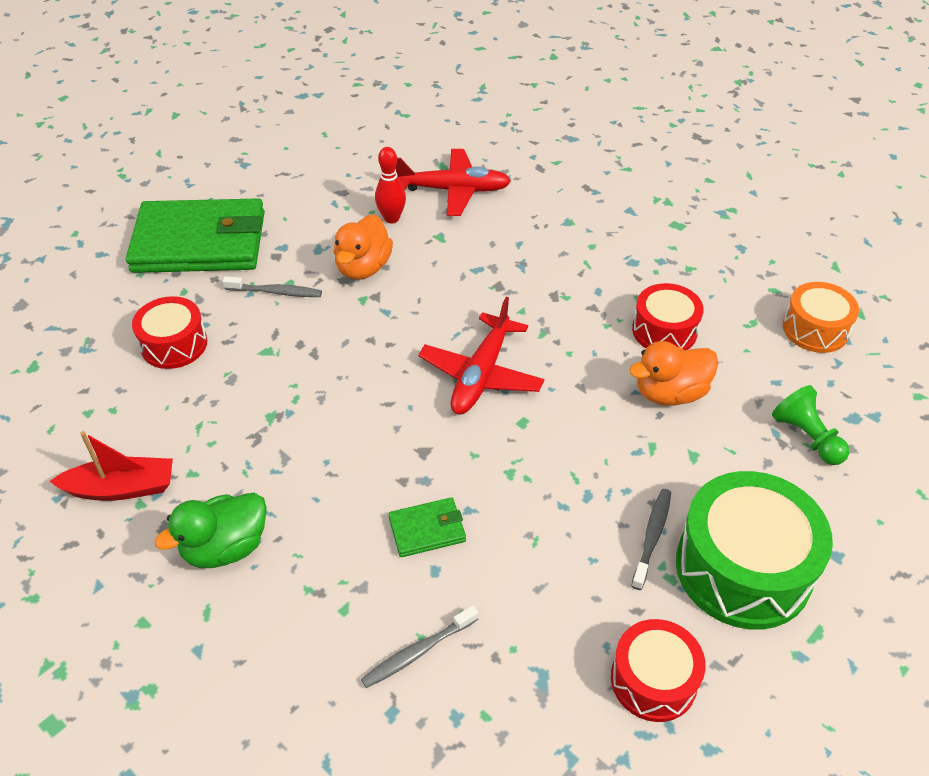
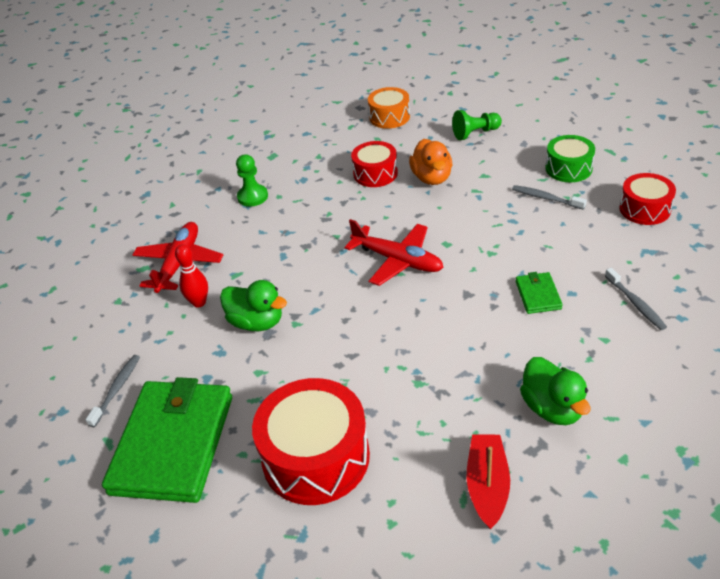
camera: 75 degrees left, 5 degrees down
red drum [132,296,207,369] -> red drum [252,378,370,505], size x1.70
grey toothbrush [223,276,322,297] -> grey toothbrush moved to [86,355,140,427]
orange duck [334,214,393,280] -> green duck [220,280,287,331]
green drum [676,471,833,630] -> green drum [545,135,595,182], size x0.59
none -> green pawn [236,154,268,207]

